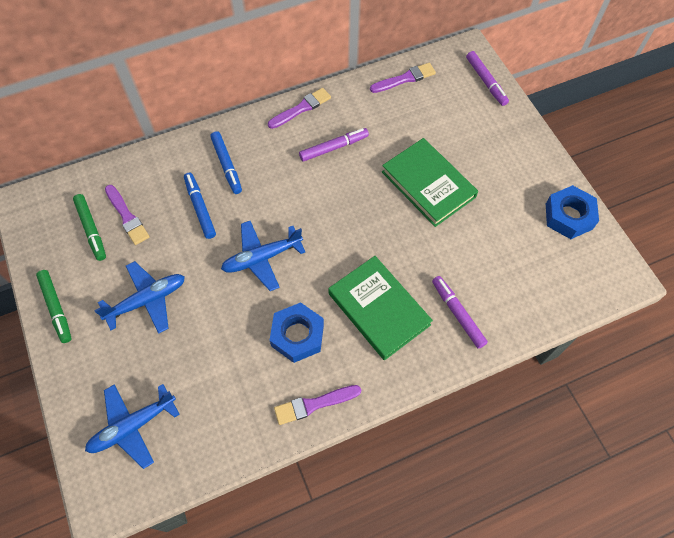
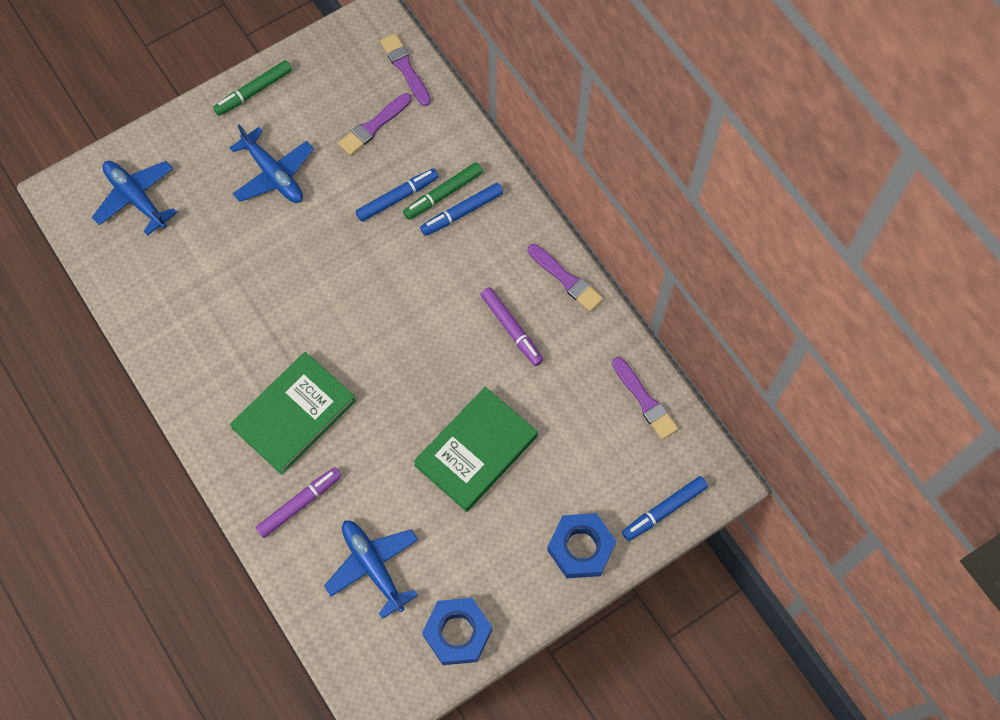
camera: 80 degrees right, 5 degrees up
green marker [73,194,106,261] -> green marker moved to [403,162,483,220]
blue plane [221,221,305,291] -> blue plane moved to [324,521,418,619]
blue nut [270,302,324,363] -> blue nut moved to [547,513,616,578]
purple brush [274,385,361,425] -> purple brush moved to [380,33,431,106]
purple marker [466,51,509,106] -> blue marker [622,476,708,541]

